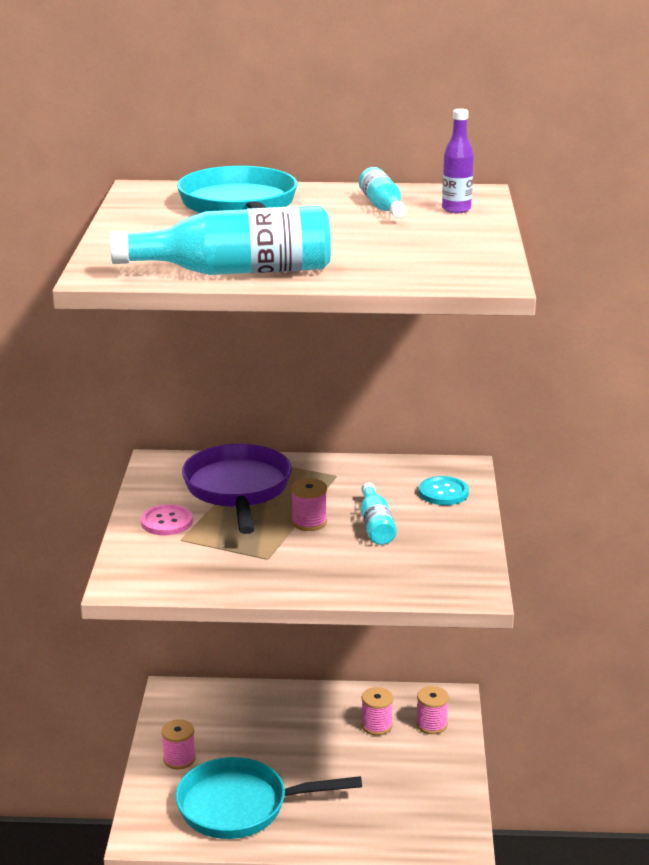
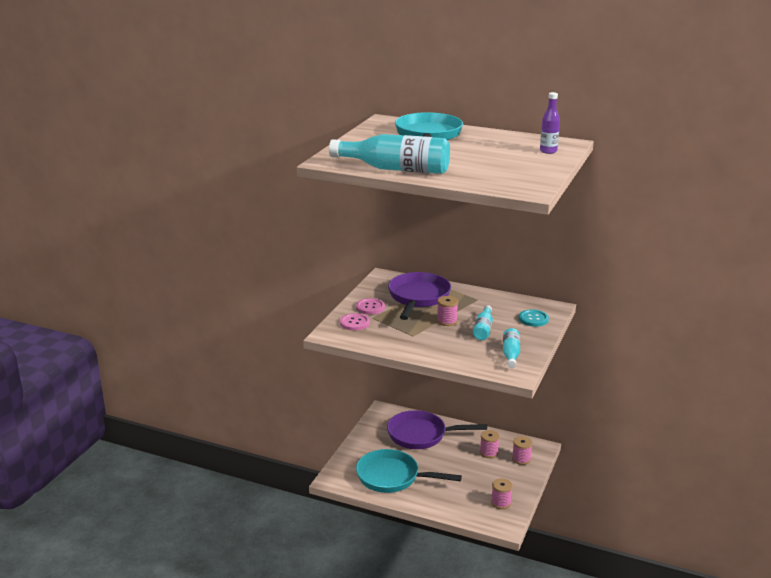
camera: 20 degrees right, 0 degrees up
pink spool [161,719,196,769] -> pink spool moved to [491,478,513,509]
turquoise bottle [359,167,407,218] -> turquoise bottle moved to [503,328,520,368]
none -> pink button [340,313,370,331]
none -> purple pan [387,410,487,449]

